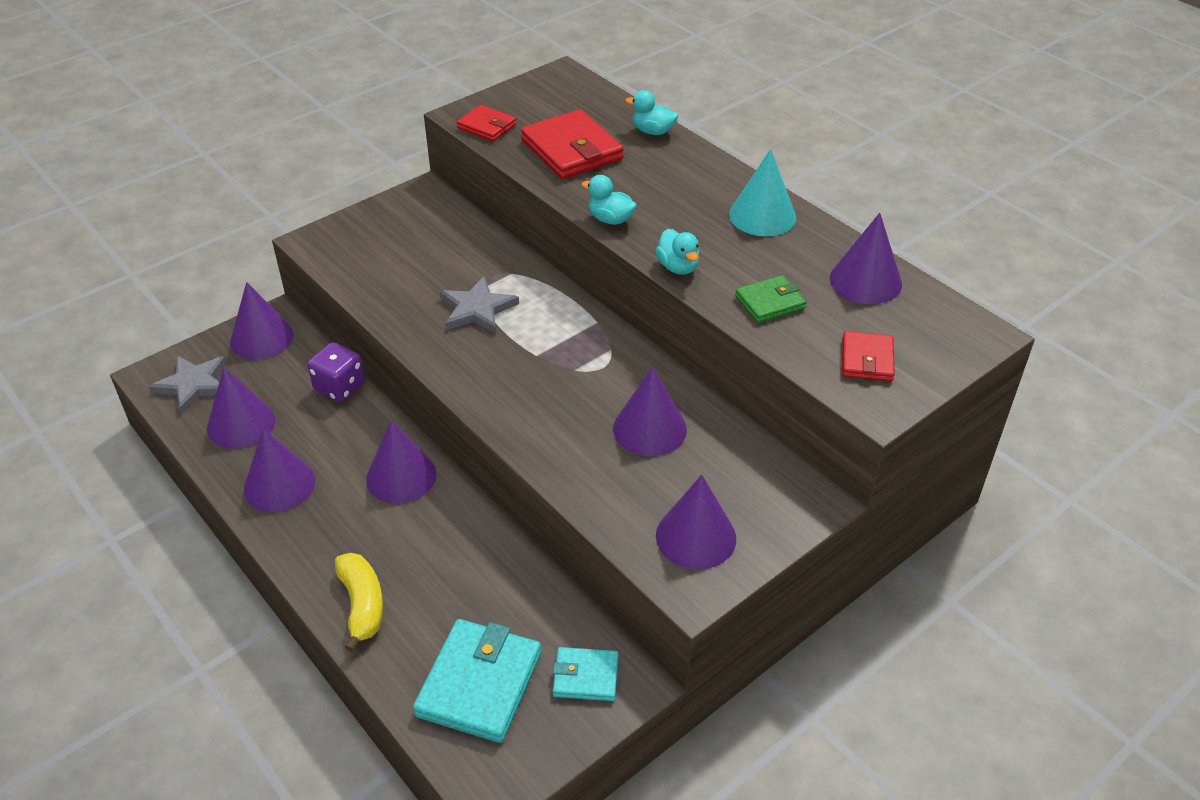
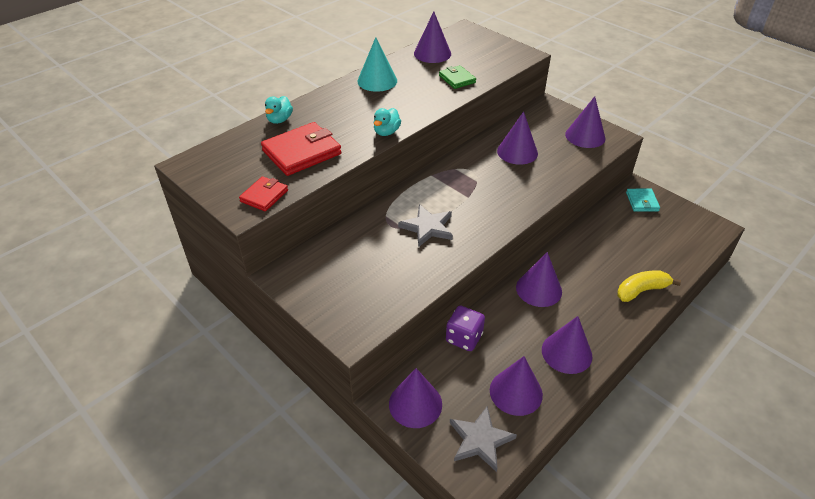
camera: 95 degrees left, 0 degrees up
turquoise wallet [413,619,541,743] -> none
turquoise duck [655,229,699,275] -> none
red wallet [842,331,895,381] -> none

